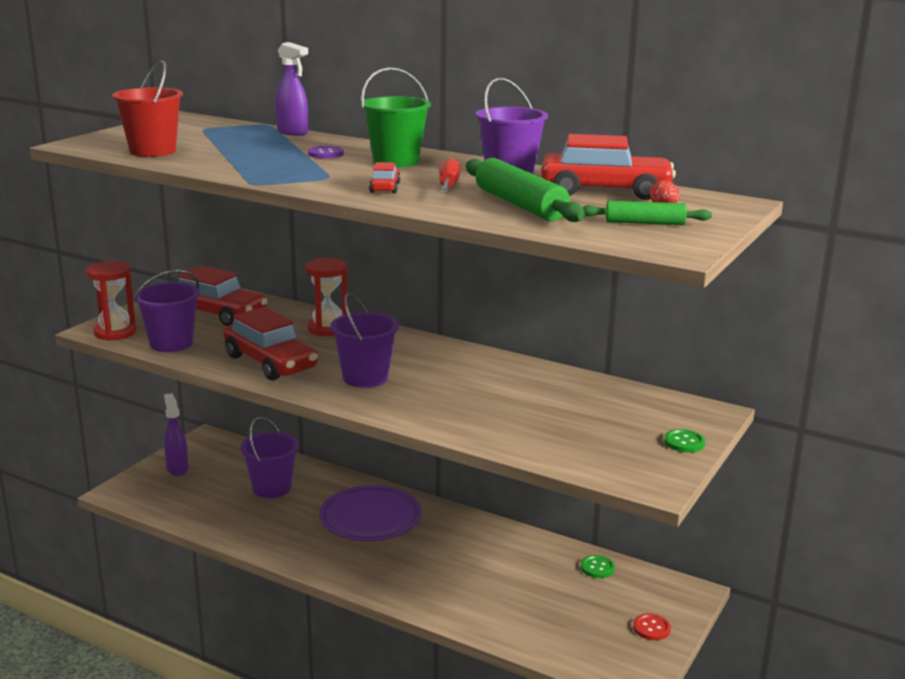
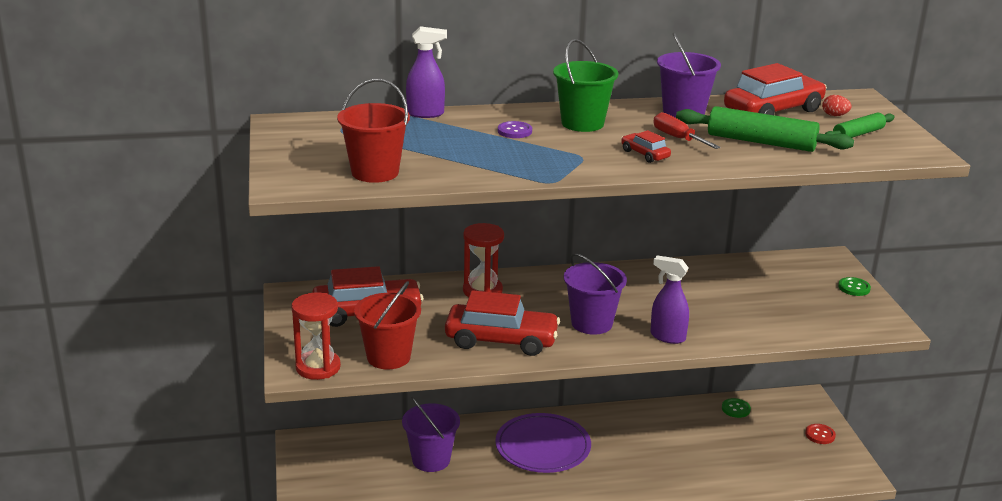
camera: 40 degrees left, 5 degrees up
purple bucket [134,270,200,352] -> red bucket [354,281,421,369]
purple spray bottle [164,393,189,476] -> purple spray bottle moved to [650,255,689,344]

